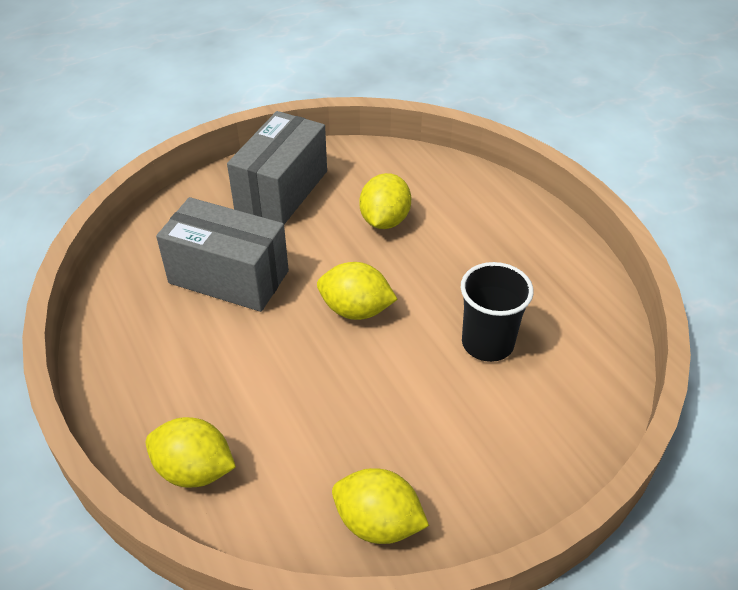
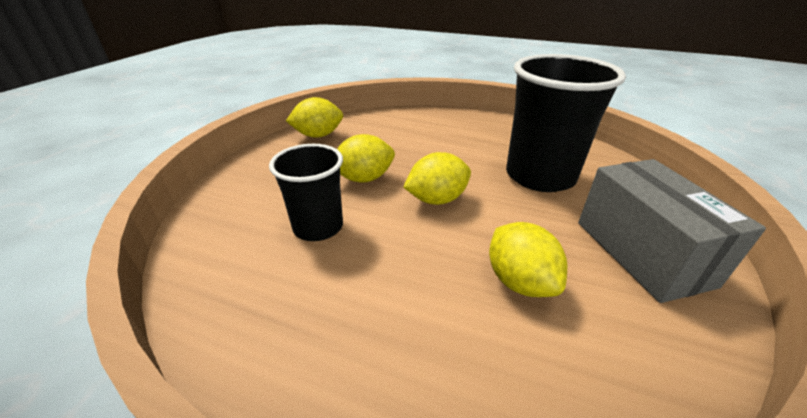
camera: 140 degrees right, 10 degrees down
yellow lemon [146,417,236,488] -> yellow lemon moved to [337,134,395,183]
grey box [156,197,289,312] -> black cup [506,54,626,192]

